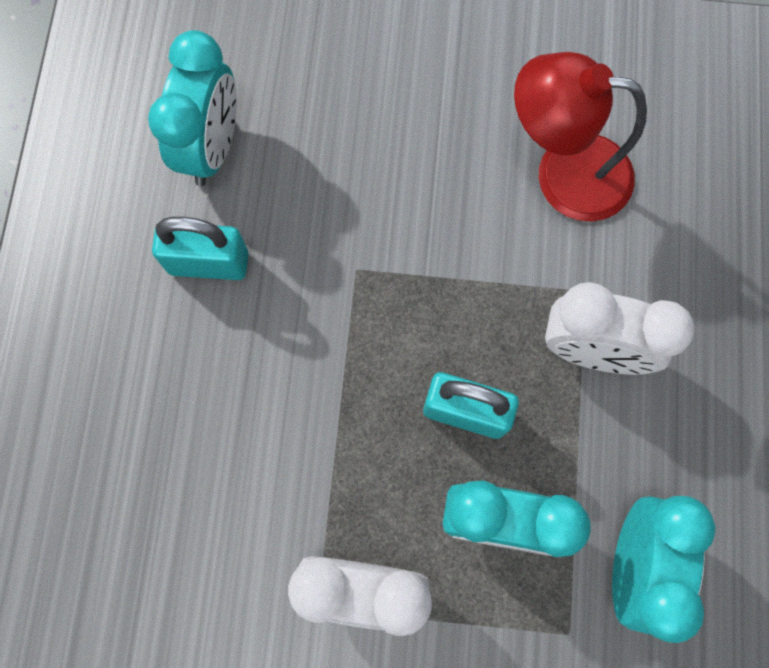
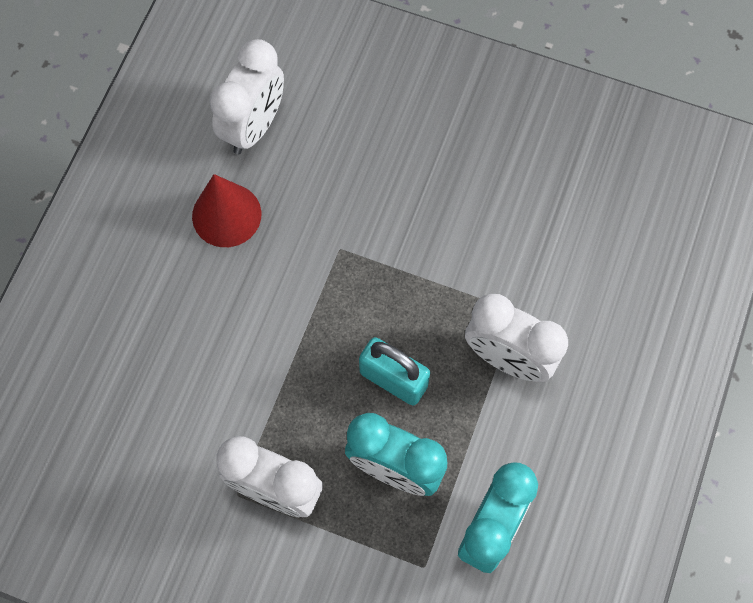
camera: 15 degrees right, 5 degrees down
turquoise clock [148,30,237,186] -> white clock [210,39,284,154]
turquoise padlock [152,217,249,280] -> red cone [192,174,261,247]
red lamp [514,52,647,222] -> none

